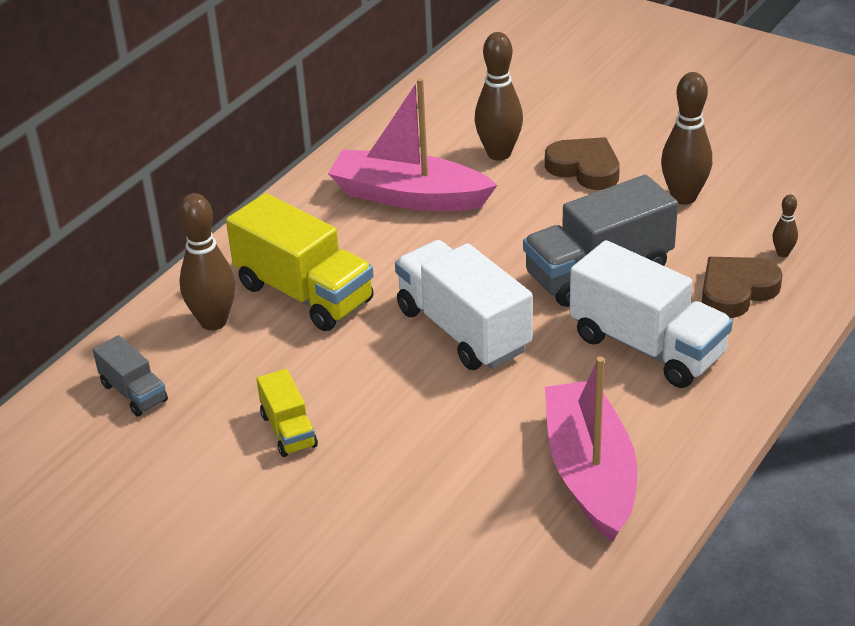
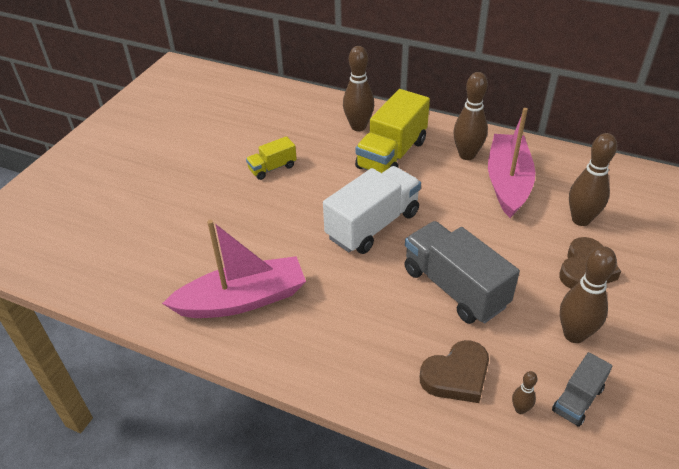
camera: 80 degrees right, 5 degrees up
grey truck [93,335,168,416] -> grey truck moved to [552,352,613,427]
white truck [570,240,733,388] -> none
brown heart [702,257,783,318] -> brown heart turned 105 degrees clockwise [420,340,489,403]
none -> brown bowling pin [453,72,488,160]

